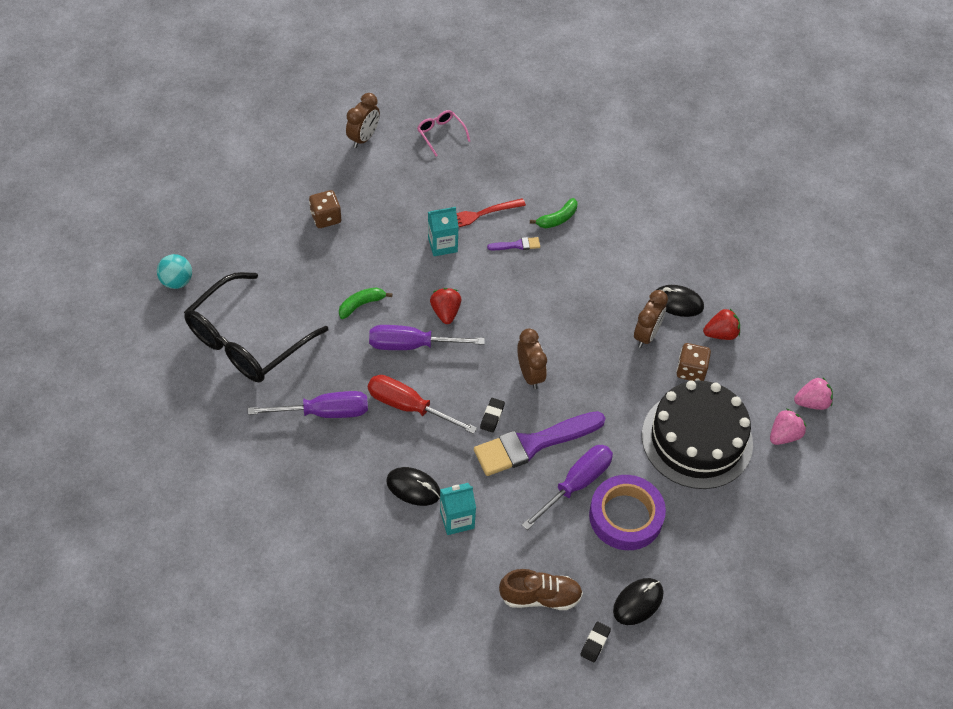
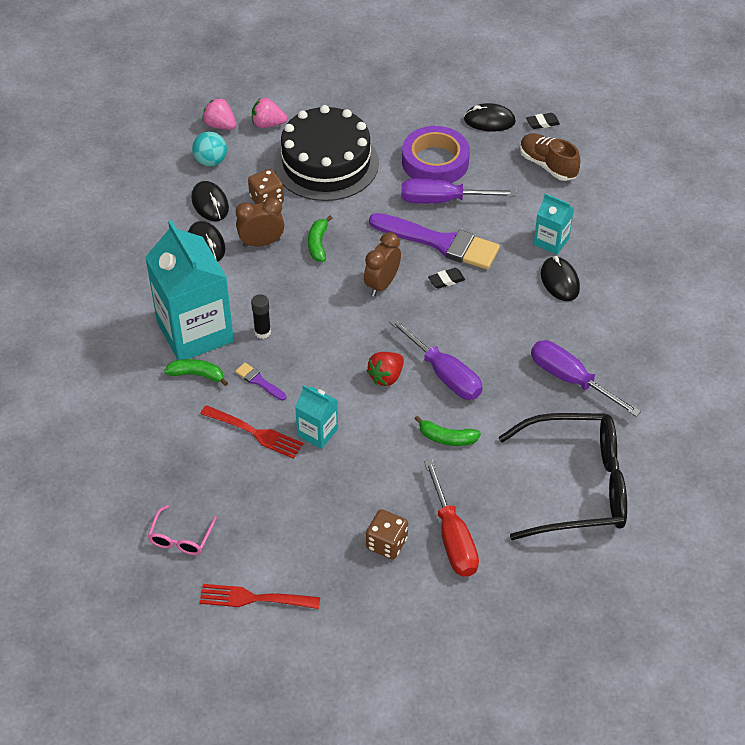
camera: 130 degrees left, 5 degrees down
turquoise ball [157,254,192,289] -> turquoise ball moved to [192,131,227,166]
brown clock [346,93,380,148] -> red fork [199,584,320,609]
red screwdriver [368,375,477,434] -> red screwdriver moved to [424,459,479,577]
red strawberry [703,309,740,340] -> black mouse [191,181,229,221]
none -> turquoise carton [145,220,234,360]
none -> black glue stick [251,294,271,339]
none -> green banana [308,216,332,262]

